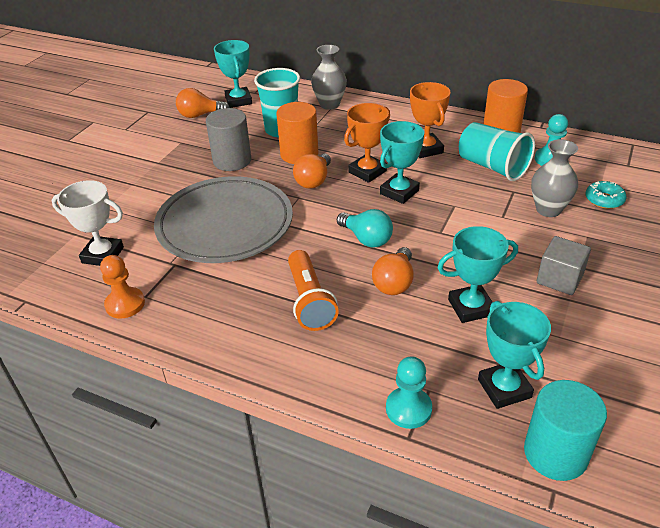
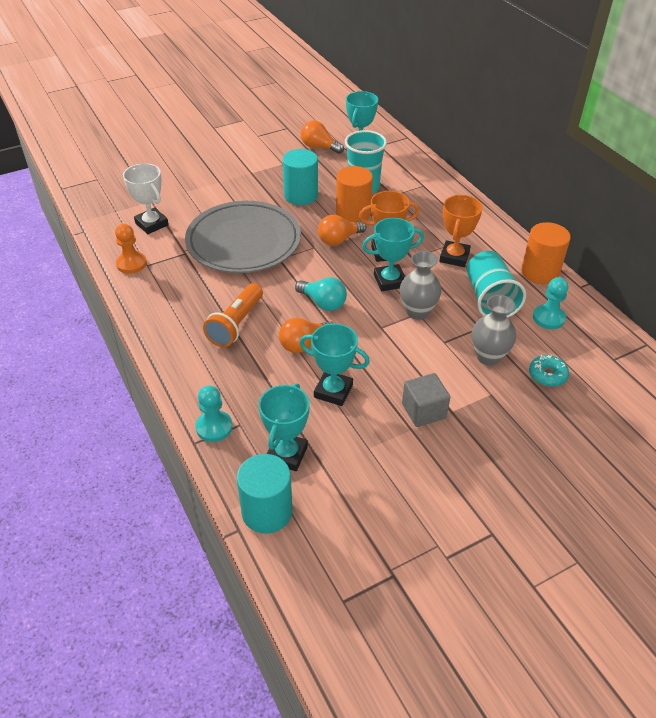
camera: 35 degrees right, 5 degrees up
grey cylinder [206,108,251,171] -> turquoise cylinder [283,149,318,205]
grey vase [311,45,347,110] -> grey vase moved to [400,251,442,320]
turquoise light bulb [337,209,393,248] -> turquoise light bulb turned 45 degrees counterclockwise [295,277,347,311]

